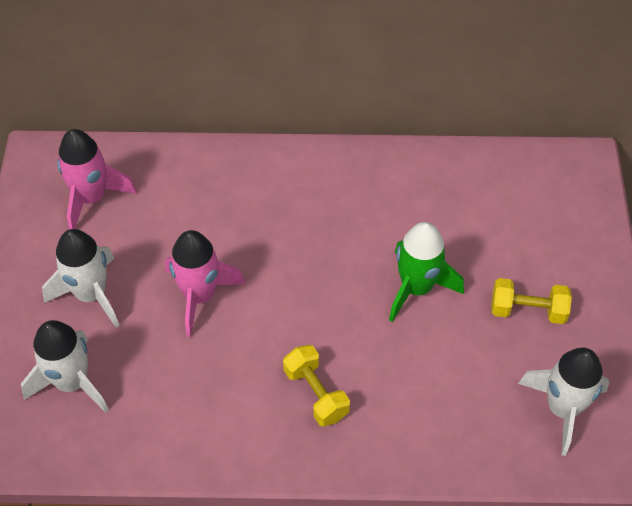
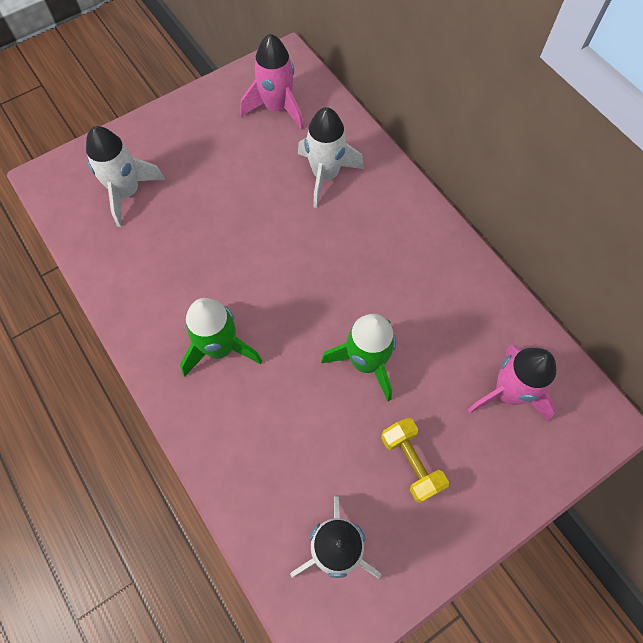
camera: 55 degrees right, 10 degrees up
white rocket [42,229,119,327] -> white rocket moved to [298,107,364,208]
pink rocket [165,230,246,337] -> pink rocket moved to [468,345,556,421]
yellow dumbbell [283,345,350,427] -> green rocket [180,298,262,377]

